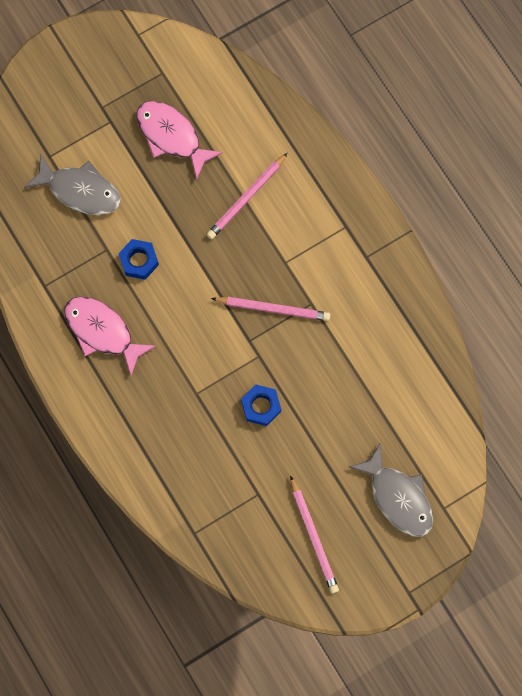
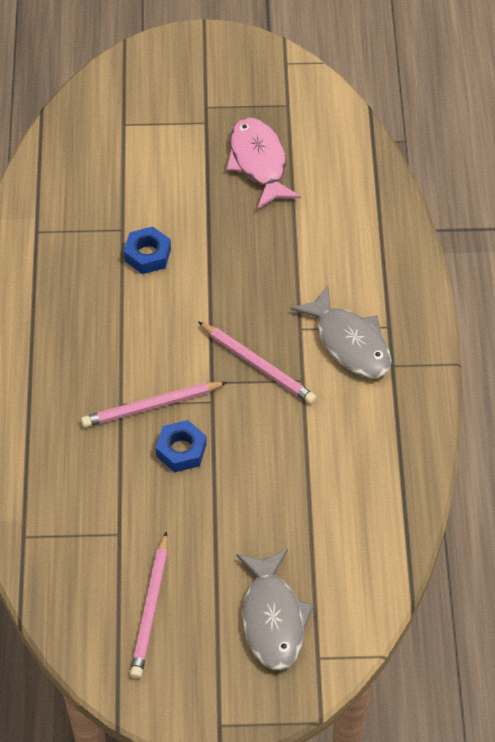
camera: 30 degrees right, 20 degrees down
grey fish [24,154,121,215] -> grey fish moved to [291,285,392,378]
pink fish [64,296,156,376] -> none
pink pencil [207,153,288,239] -> pink pencil moved to [81,382,227,427]

